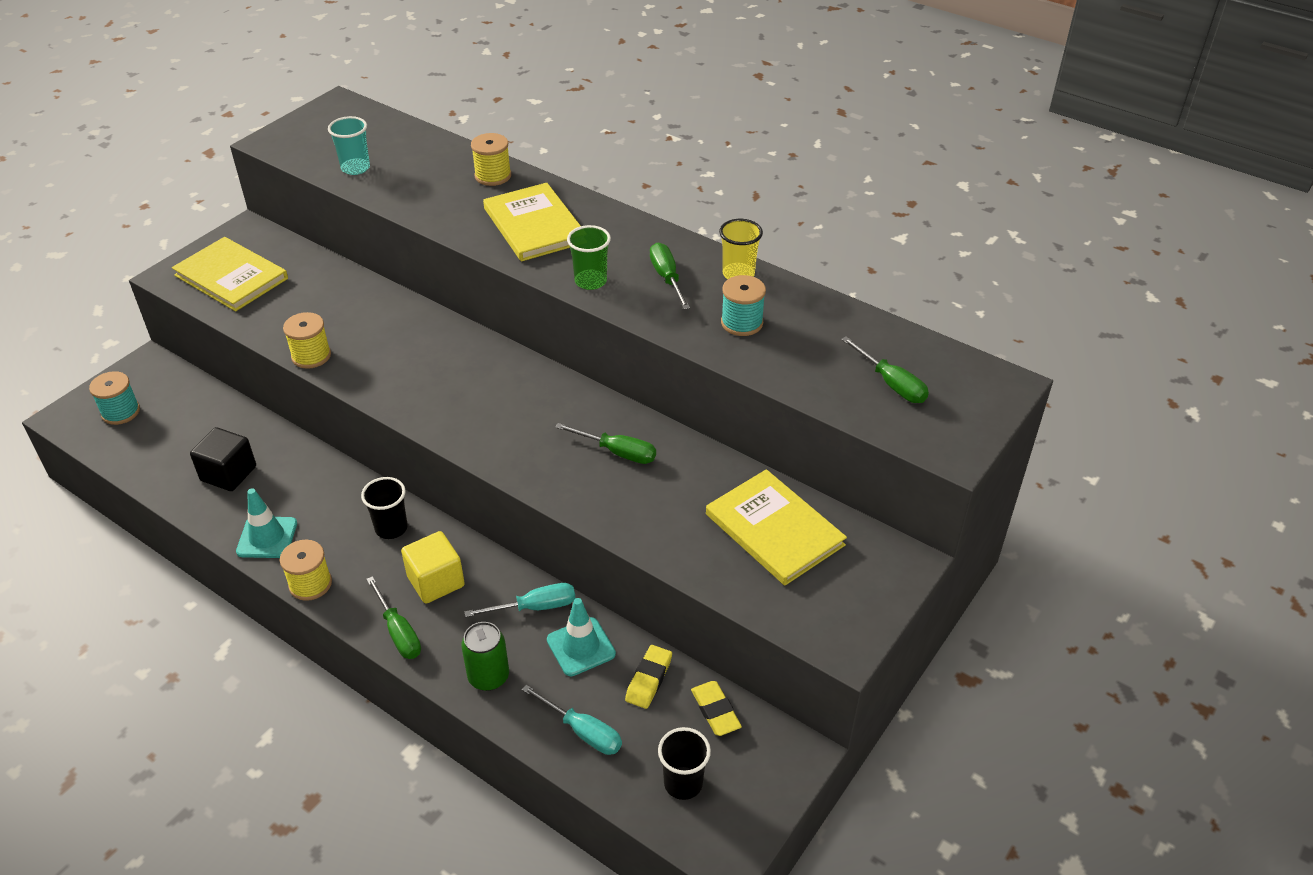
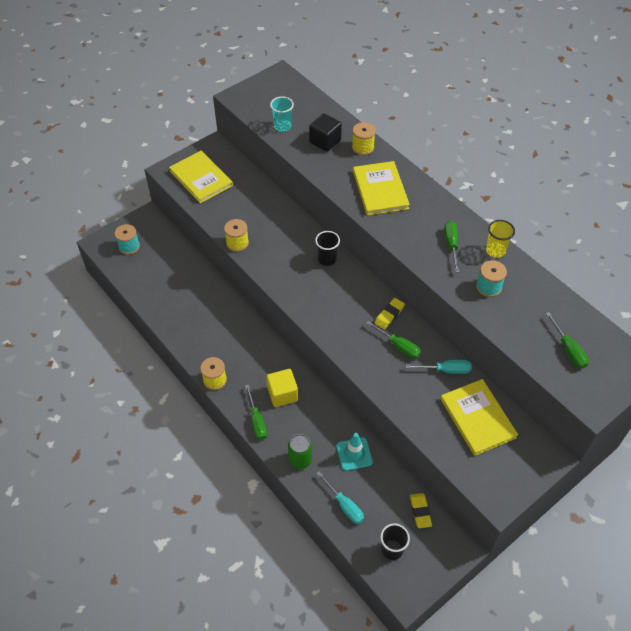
camera: 15 degrees right, 10 degrees up
black cube [190,427,256,491] -> black cube moved to [309,113,342,152]
turquoise traffic cone [236,488,297,558] -> none
black cup [361,477,408,539] -> black cup moved to [315,231,340,266]
turquoise screwdriver [464,583,575,617] -> turquoise screwdriver moved to [406,360,472,374]
green cup [567,225,611,290] -> none
yellow eraser [625,645,672,709] -> yellow eraser moved to [375,298,405,329]

